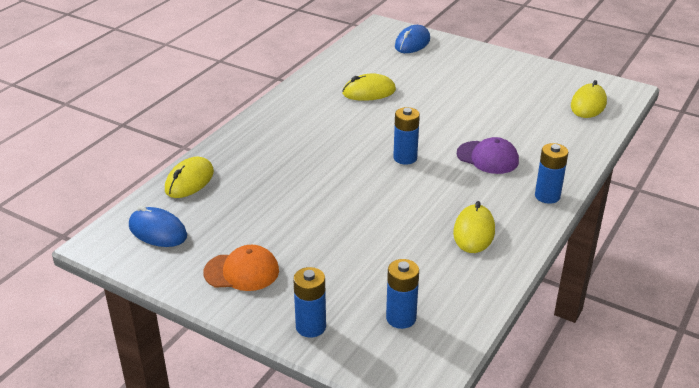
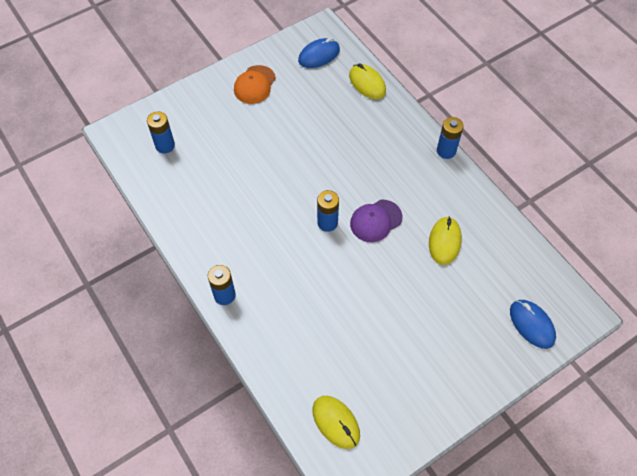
camera: 115 degrees right, 25 degrees up
blue battery [293,267,326,338] -> blue battery moved to [437,117,464,159]
yellow mouse [453,201,495,253] -> none
purple cap [457,137,519,174] -> purple cap moved to [350,200,403,242]

